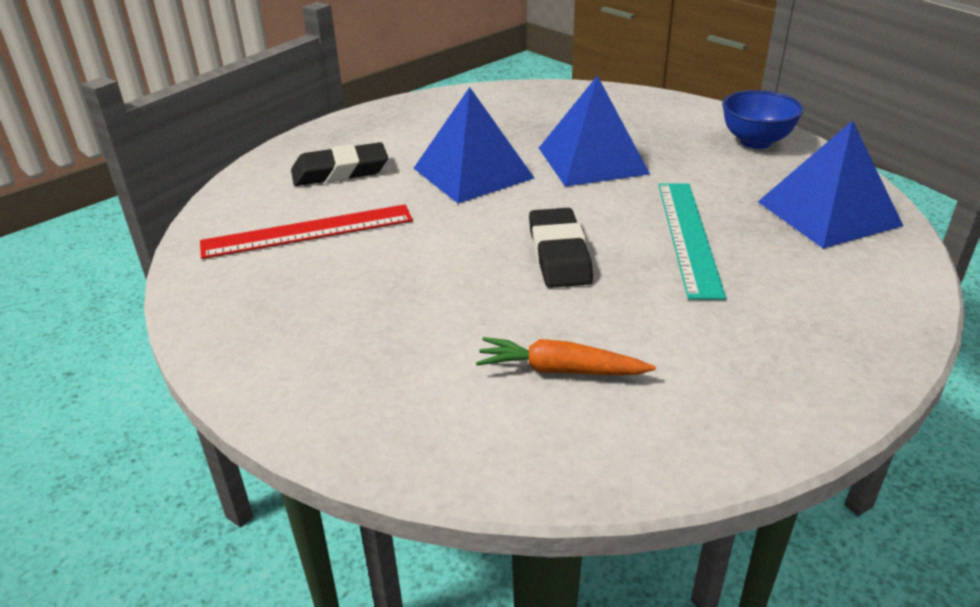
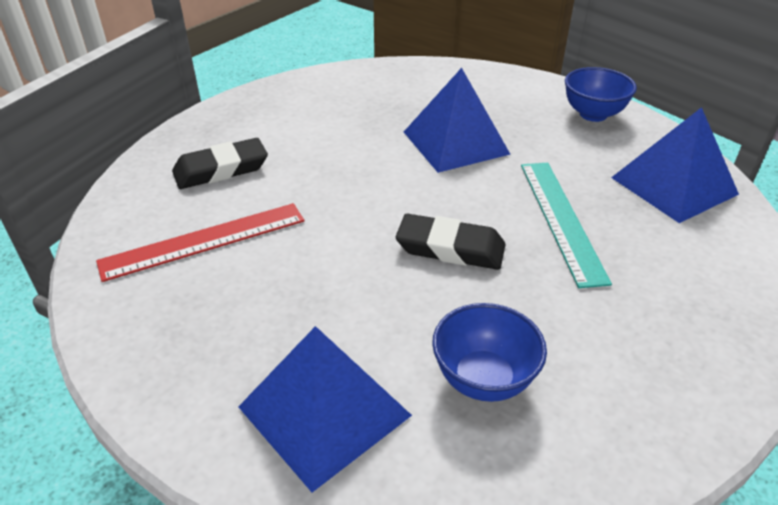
camera: 10 degrees left, 5 degrees up
blue pyramid [414,87,534,204] -> blue pyramid moved to [238,326,412,492]
orange carrot [476,337,656,375] -> blue bowl [432,303,547,402]
black eraser [529,208,593,288] -> black eraser turned 60 degrees counterclockwise [396,214,506,270]

